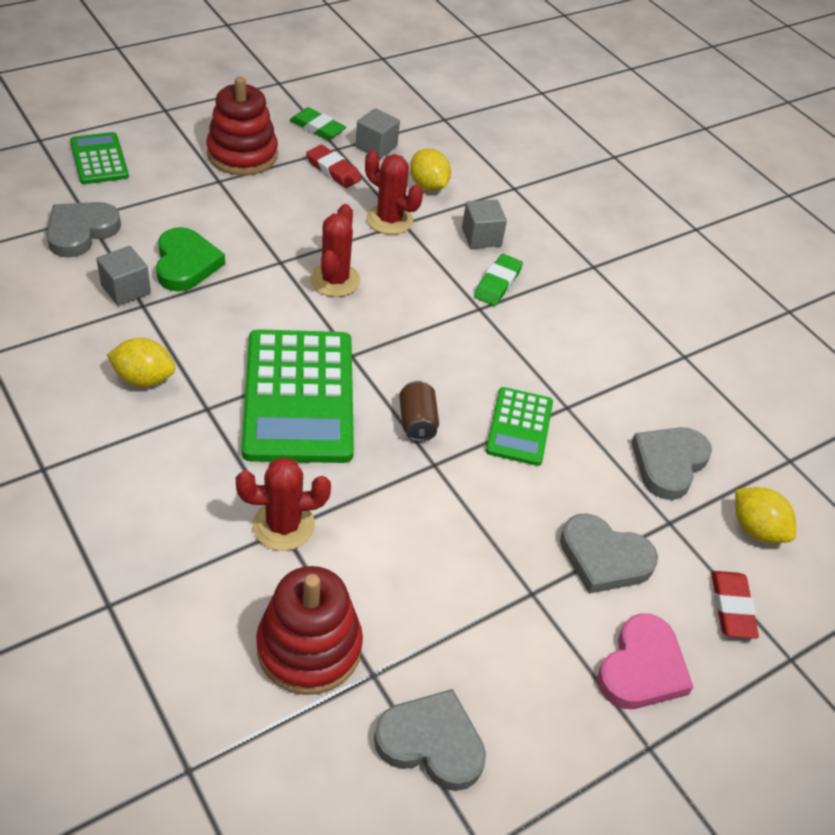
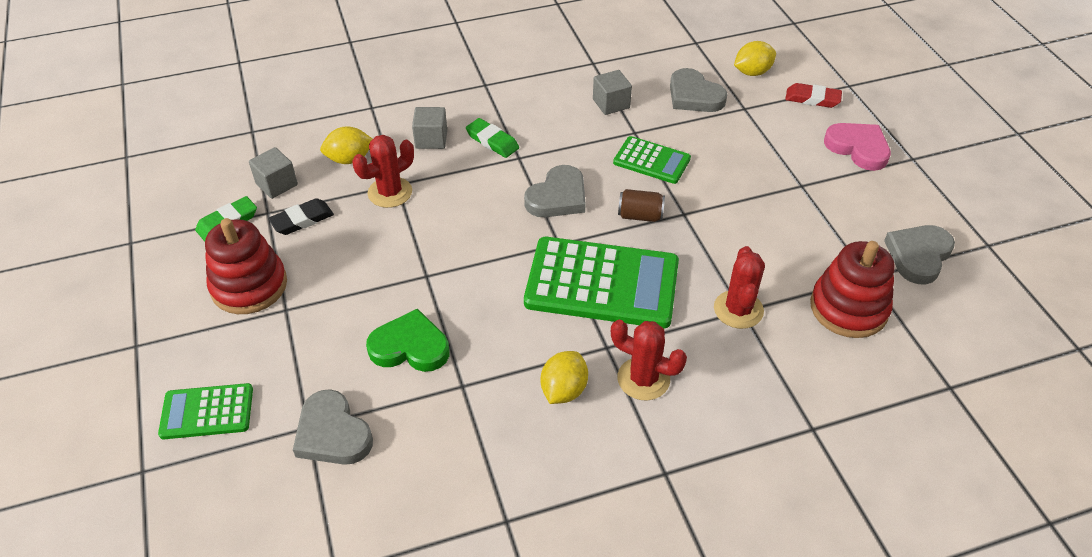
camera: 70 degrees left, 0 degrees up
grey cube [97,246,151,306] -> grey cube moved to [593,70,632,115]
red eraser [306,145,362,188] -> black eraser [268,198,334,235]
red cactus [310,204,360,297] -> red cactus moved to [611,320,687,401]
grey heart [560,513,658,594] -> grey heart moved to [524,165,586,217]

